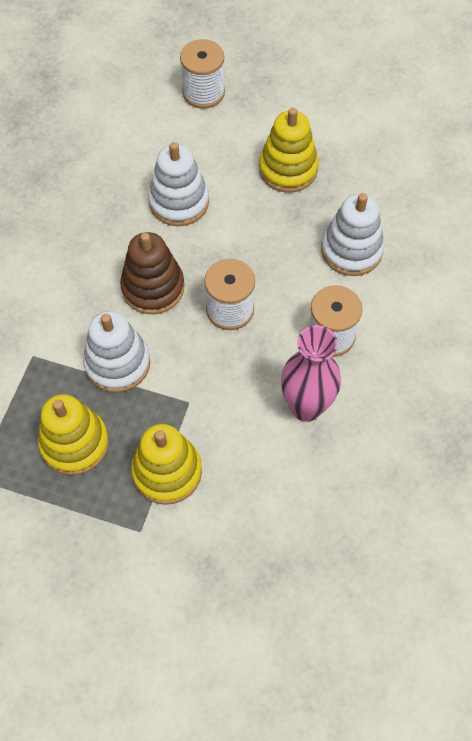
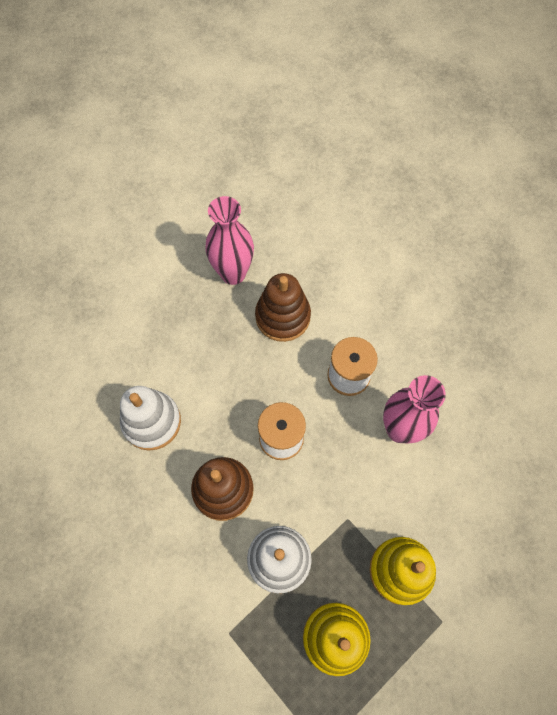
camera: 60 degrees left, 5 degrees up
white spool [180,39,225,109] -> none
yellow stacking toy [259,108,319,193] -> none
white stacking toy [321,193,385,276] -> brown stacking toy [255,273,311,342]
none -> pink vase [205,196,254,285]

